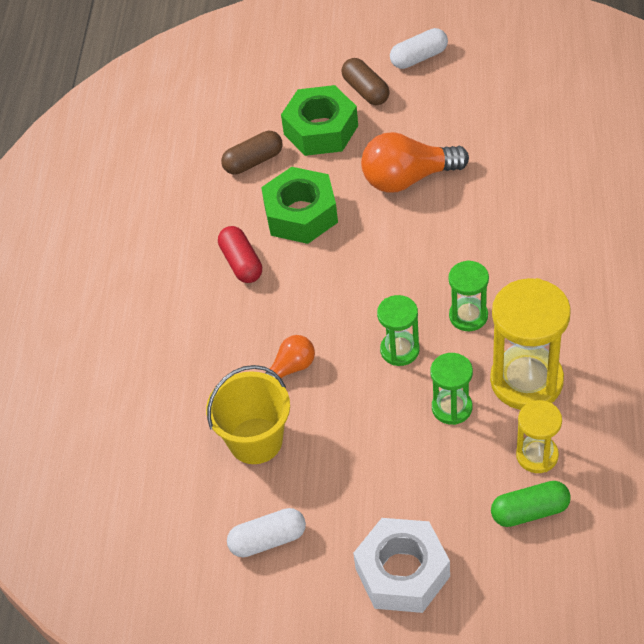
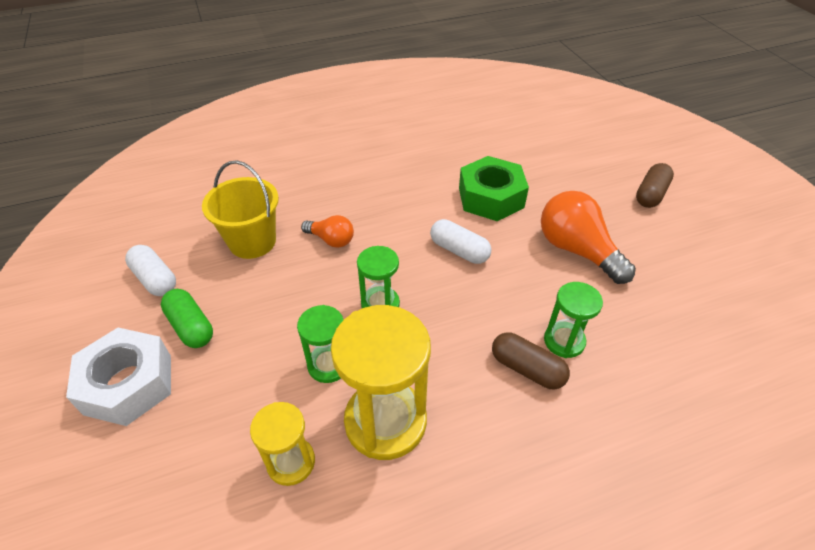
camera: 60 degrees right, 5 degrees down
red capsule [218,226,262,283] -> none
brown capsule [221,131,283,175] -> brown capsule moved to [492,332,570,389]
green nut [281,85,358,156] -> none
white capsule [390,28,448,69] -> white capsule moved to [430,219,491,264]
green hourglass [448,260,489,331] -> green hourglass moved to [544,282,603,358]
green capsule [491,481,571,527] -> green capsule moved to [161,289,213,348]

